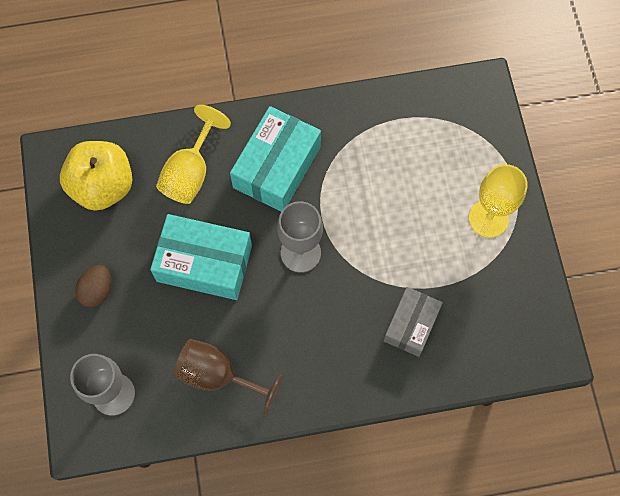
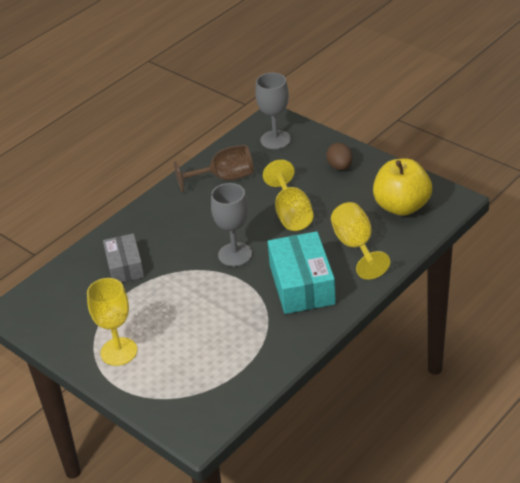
camera: 145 degrees right, 30 degrees down
turquoise box [150,214,252,300] -> yellow goblet [263,160,313,231]

